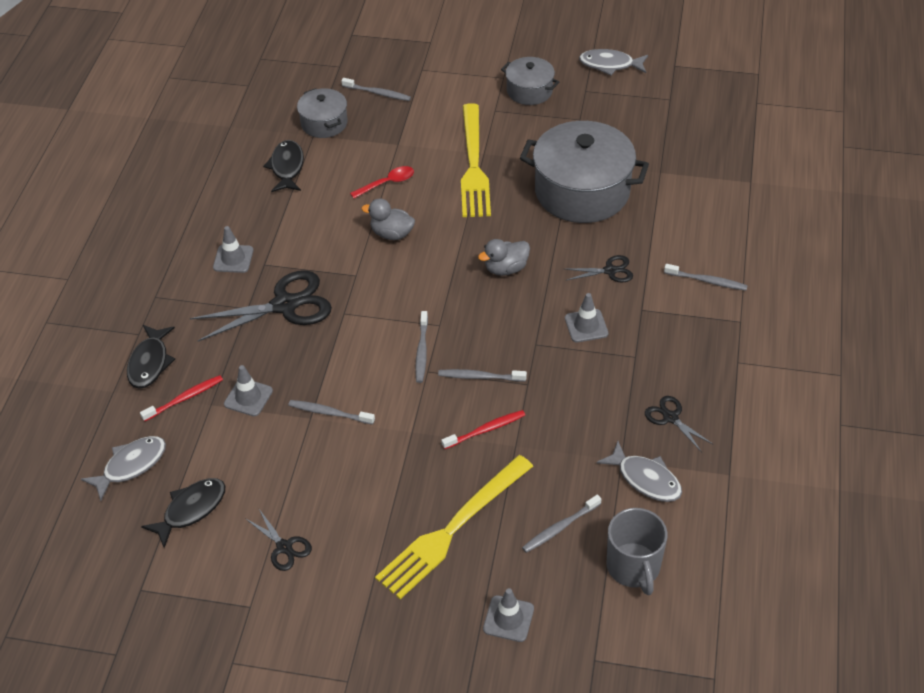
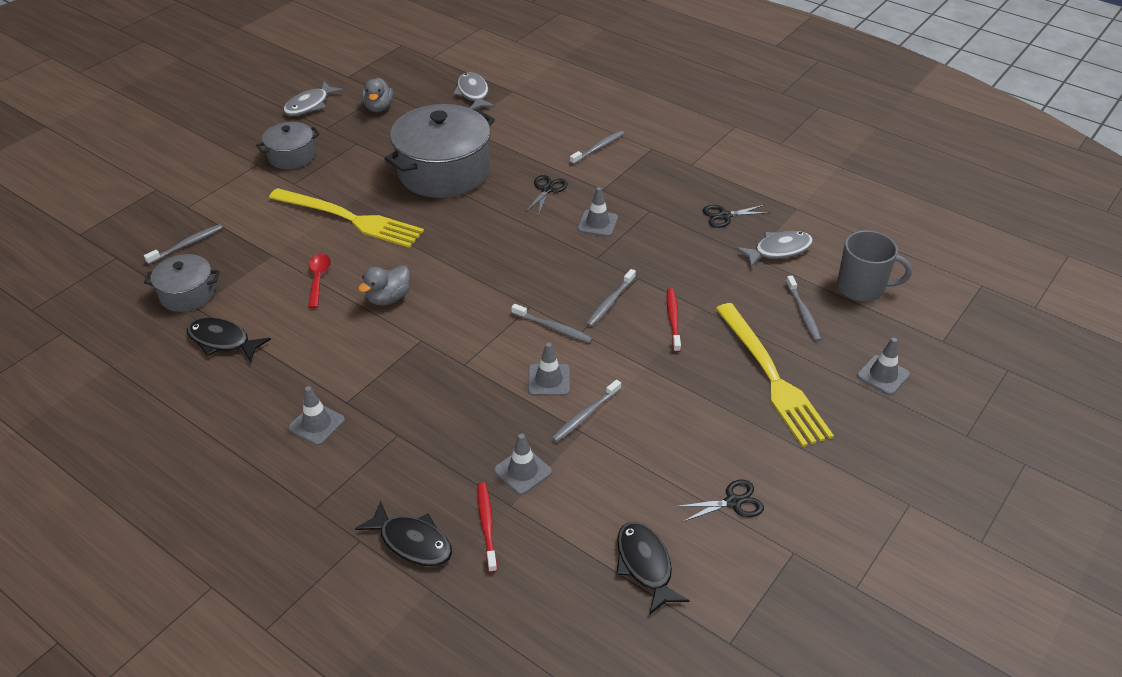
camera: 65 degrees left, 5 degrees down
grey fish [81,436,166,501] -> grey fish moved to [453,72,495,109]
black scissors [190,270,332,342] -> none
grey duck [478,239,530,276] -> grey duck moved to [362,78,393,112]
none -> grey traffic cone [528,343,570,396]

